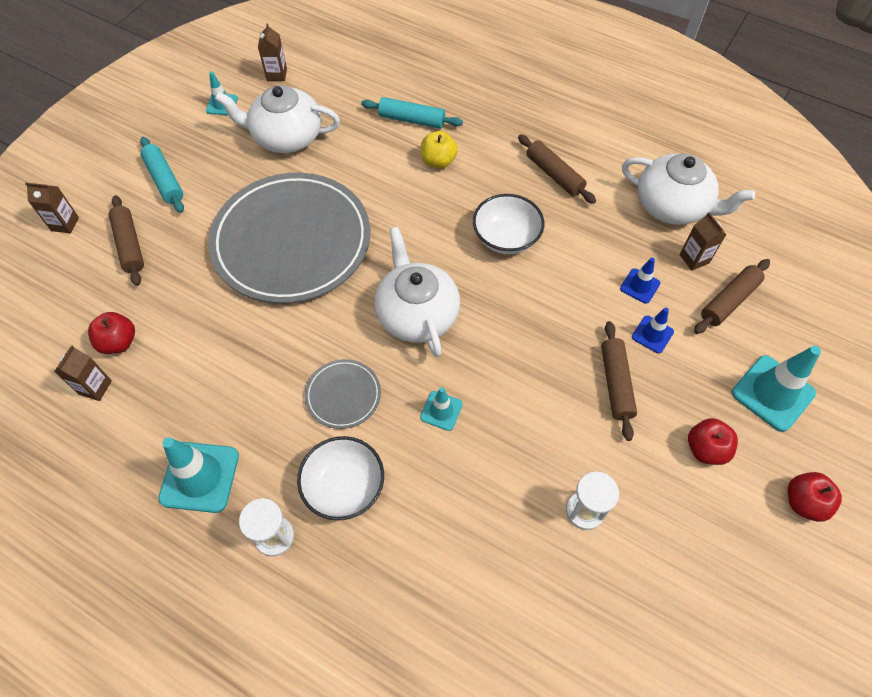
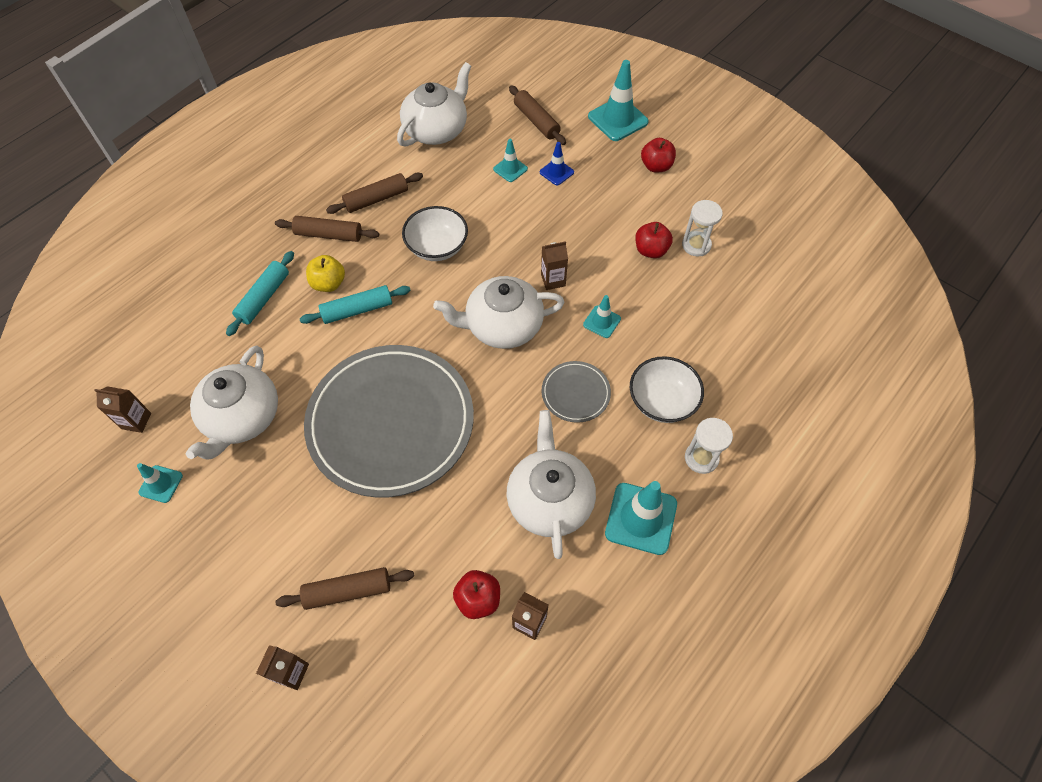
camera: 80 degrees left, 0 degrees up
turquoise rolling pin [140,137,184,213] -> turquoise rolling pin moved to [300,285,411,324]
brown rolling pin [601,321,637,441] -> brown rolling pin moved to [275,216,379,242]
blue traffic cone [620,258,660,304] -> turquoise traffic cone [493,139,528,182]
brown carton [679,212,727,271] -> brown carton moved to [541,241,568,290]
red apple [788,472,842,522] -> red apple moved to [635,222,673,258]
none -> white teapot [507,410,596,559]

